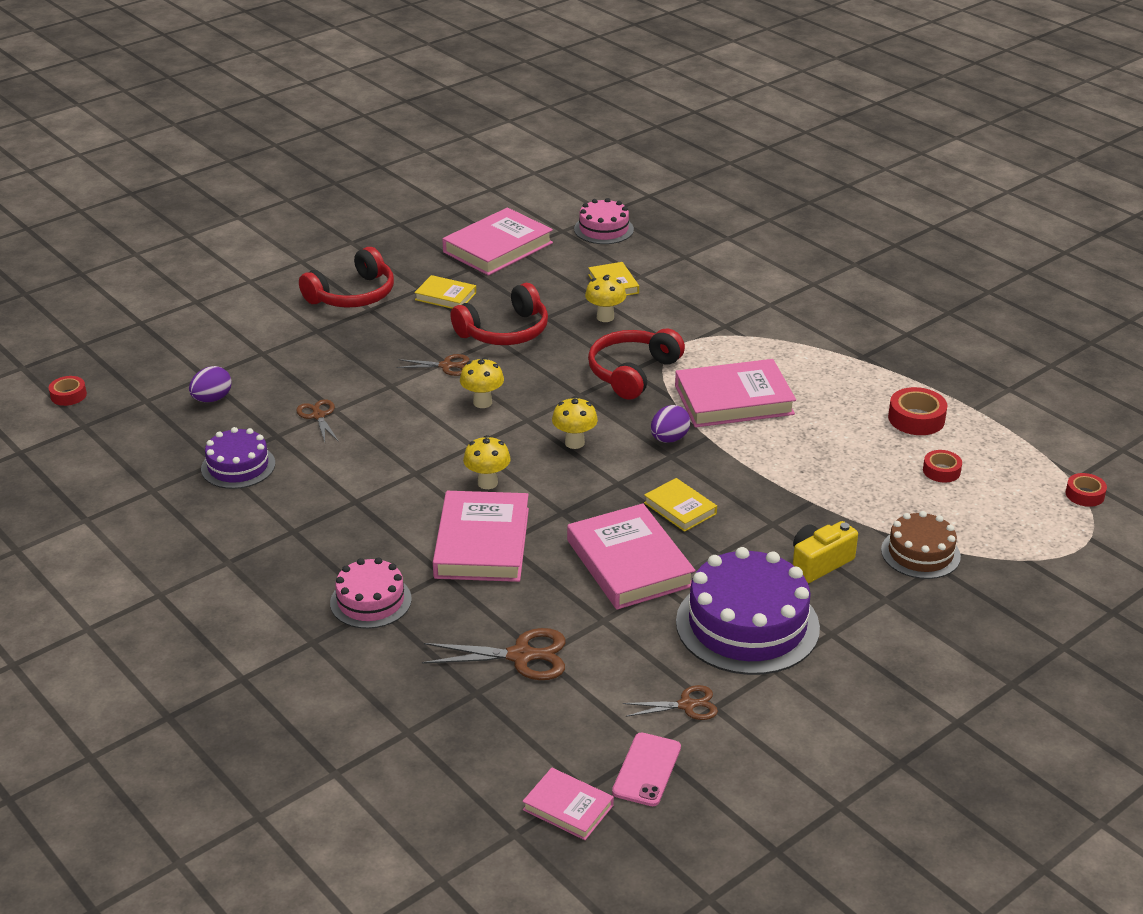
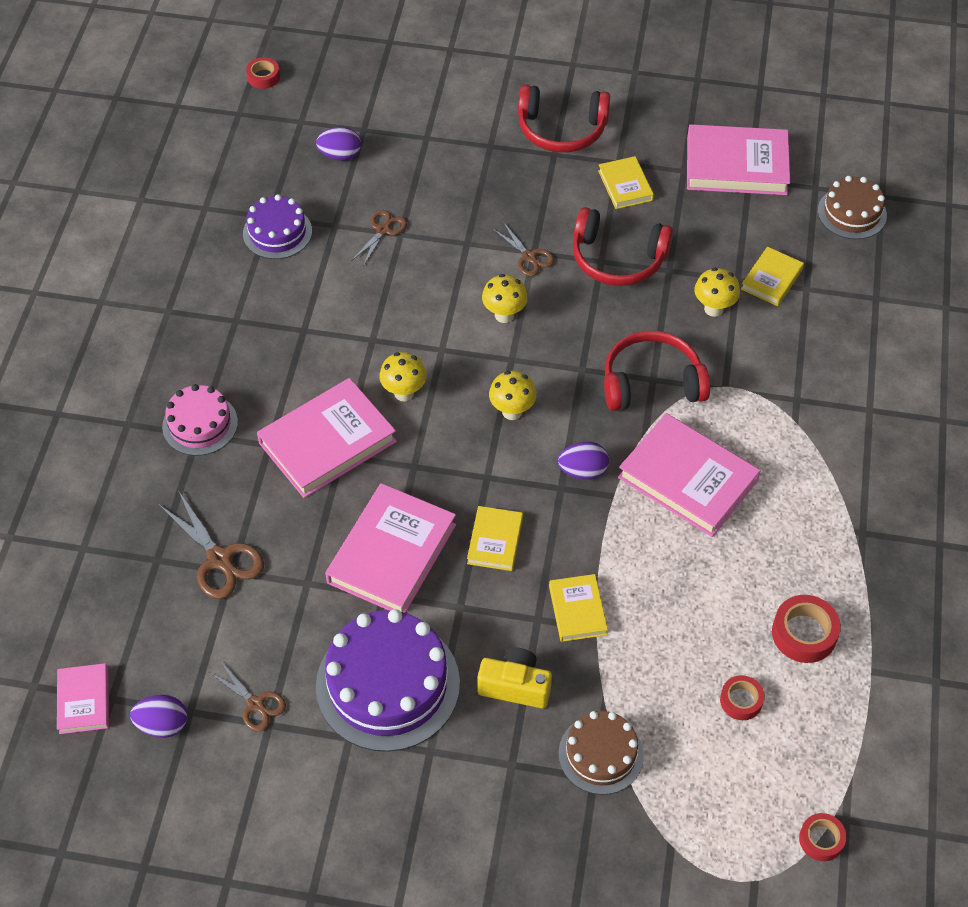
camera: 50 degrees right, 20 degrees up
pink cake [574,198,634,244] -> brown cake [818,176,887,239]
pink phone [612,733,681,806] -> purple egg [130,695,187,738]
none -> yellow book [549,574,608,642]

